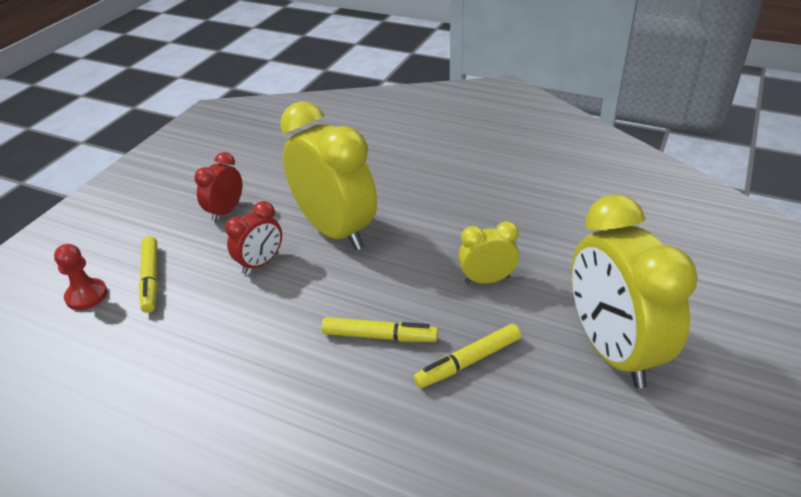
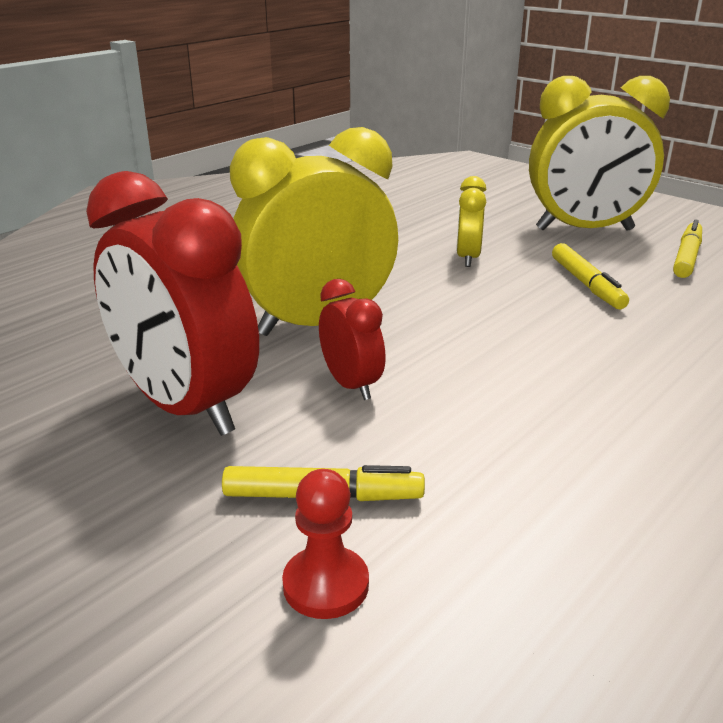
camera: 75 degrees left, 10 degrees down
red clock [195,152,242,222] -> red clock [86,171,259,436], size x2.06
yellow marker [322,317,438,342] -> yellow marker moved to [673,220,702,278]

